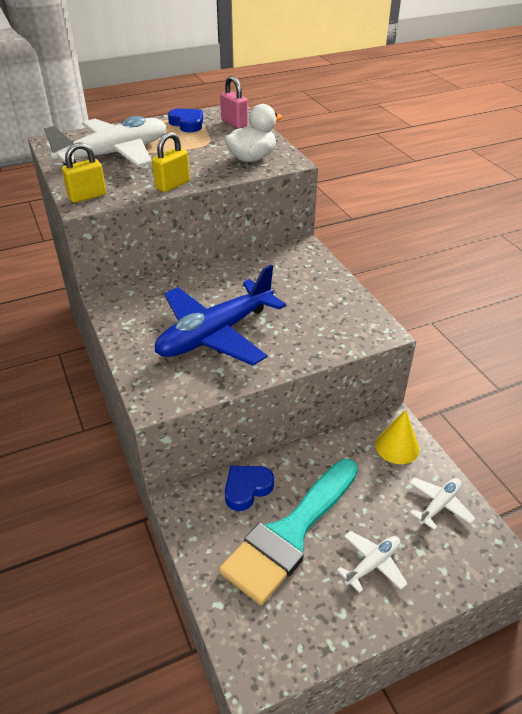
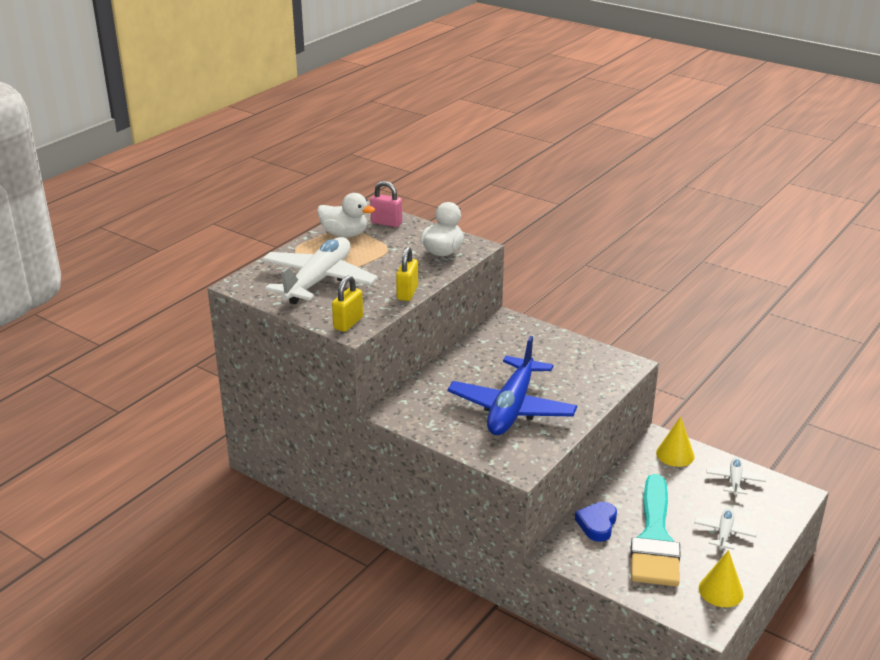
camera: 30 degrees left, 10 degrees down
blue heart [168,108,203,132] -> white duck [317,193,375,237]
none -> yellow cone [699,550,744,607]

